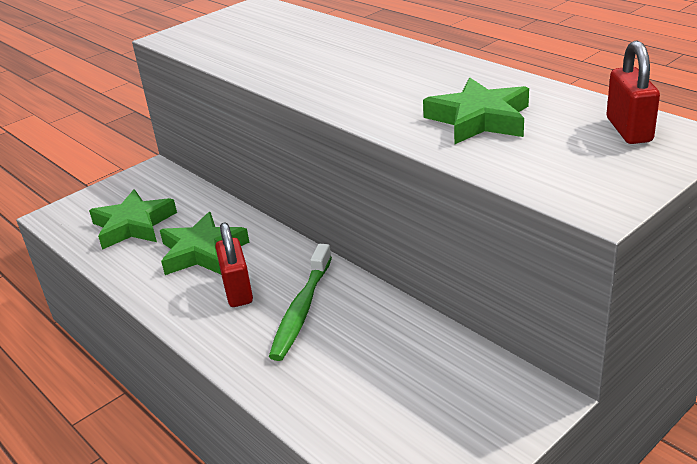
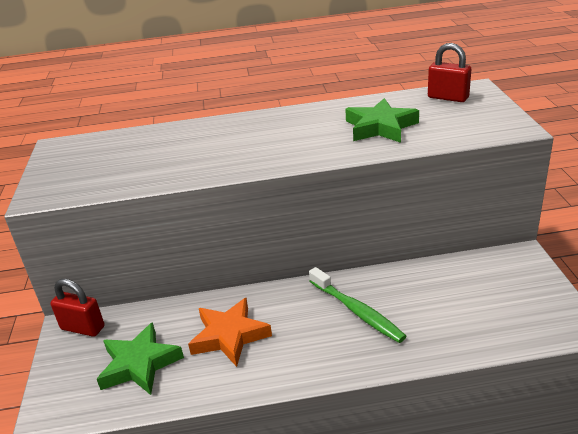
camera: 55 degrees left, 0 degrees up
green star [160,212,249,275] -> orange star [188,298,272,367]
red padlock [215,222,253,307] -> red padlock moved to [50,279,104,337]

